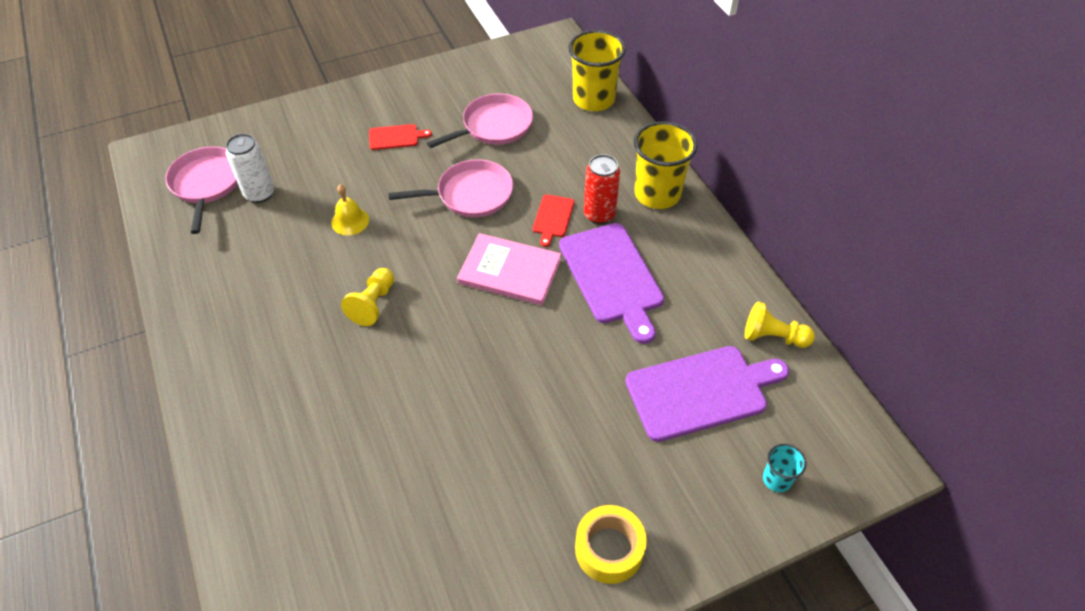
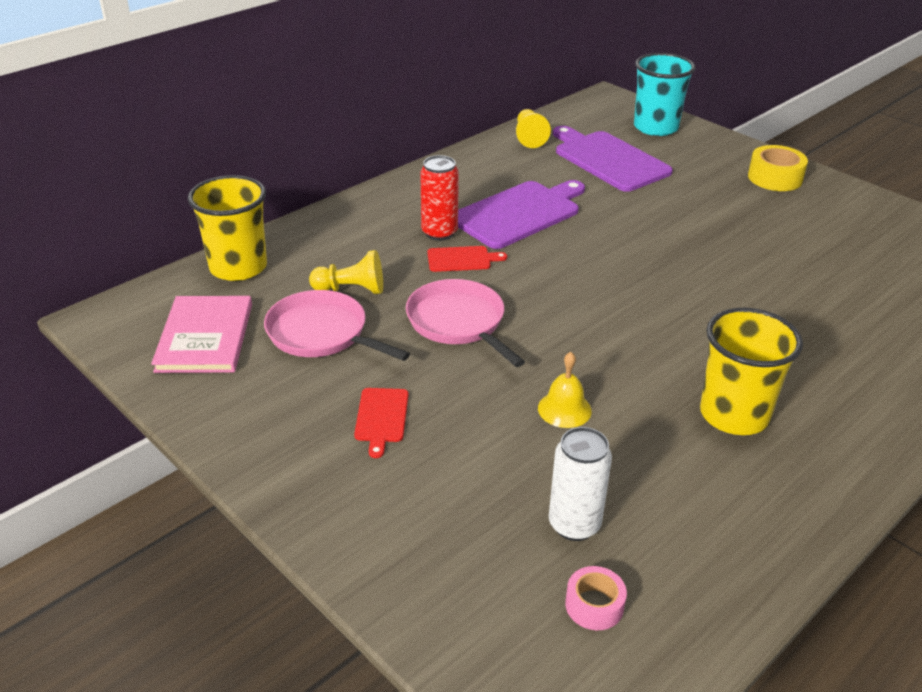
camera: 110 degrees left, 15 degrees down
pink pan [165,147,238,234] -> pink tape [565,566,627,630]
yellow pawn [341,268,394,326] -> yellow pawn moved to [309,250,383,294]
red cutting board [369,124,432,150] -> red cutting board turned 150 degrees counterclockwise [354,388,408,458]
pink book [457,233,561,305] -> pink book moved to [151,296,252,373]
yellow cup [634,122,698,209] -> yellow cup moved to [700,308,803,435]
turquoise cup [763,443,807,492] -> turquoise cup [634,53,695,136], size x2.07

